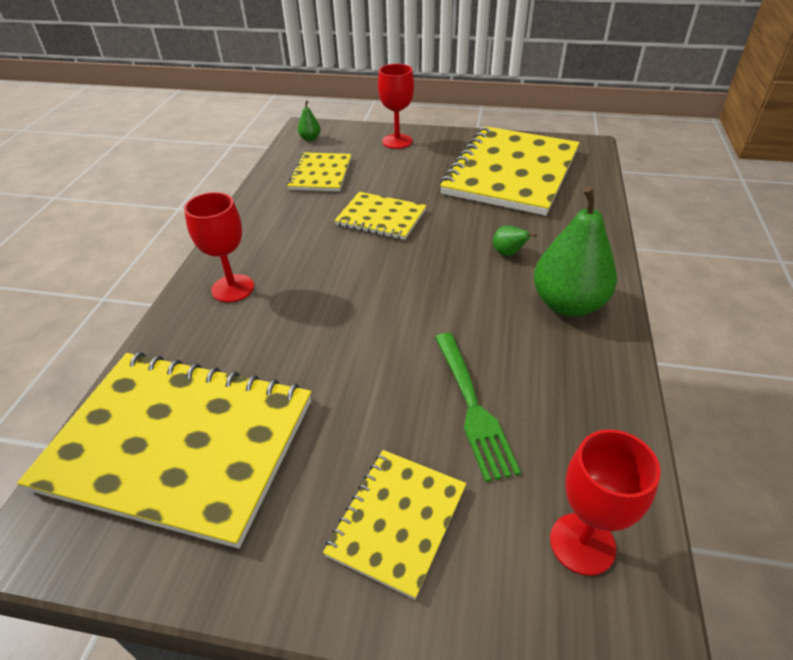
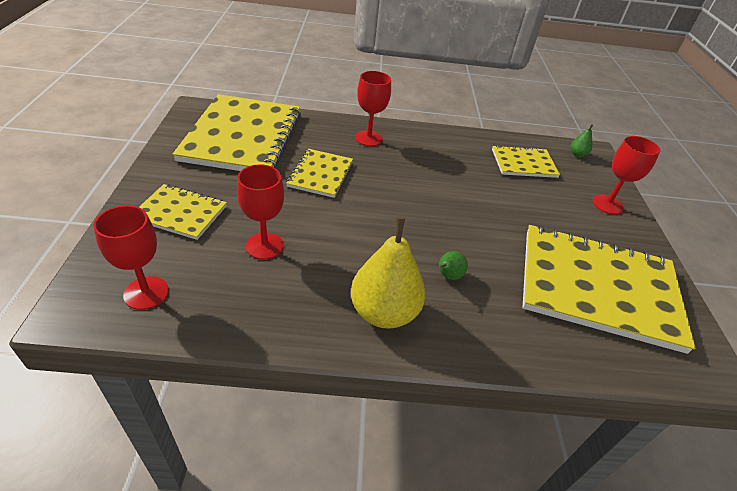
camera: 75 degrees right, 0 degrees up
yellow notebook [334,192,426,240] -> yellow notebook moved to [286,149,353,198]
green fork [435,333,521,482] -> red goblet [237,164,284,260]
green pear [534,186,617,316] -> yellow pear [351,217,425,329]

